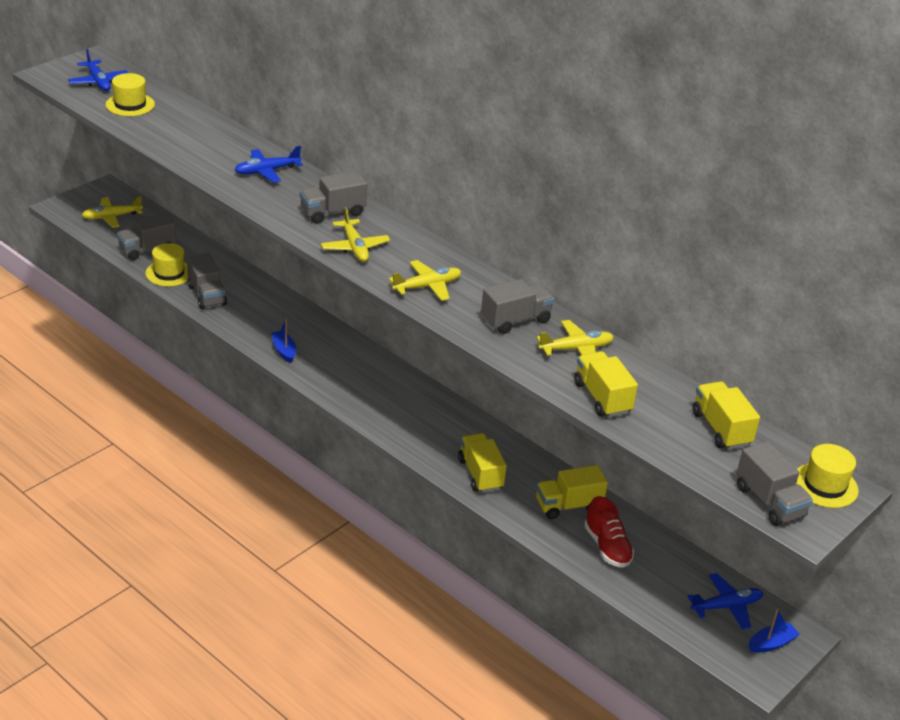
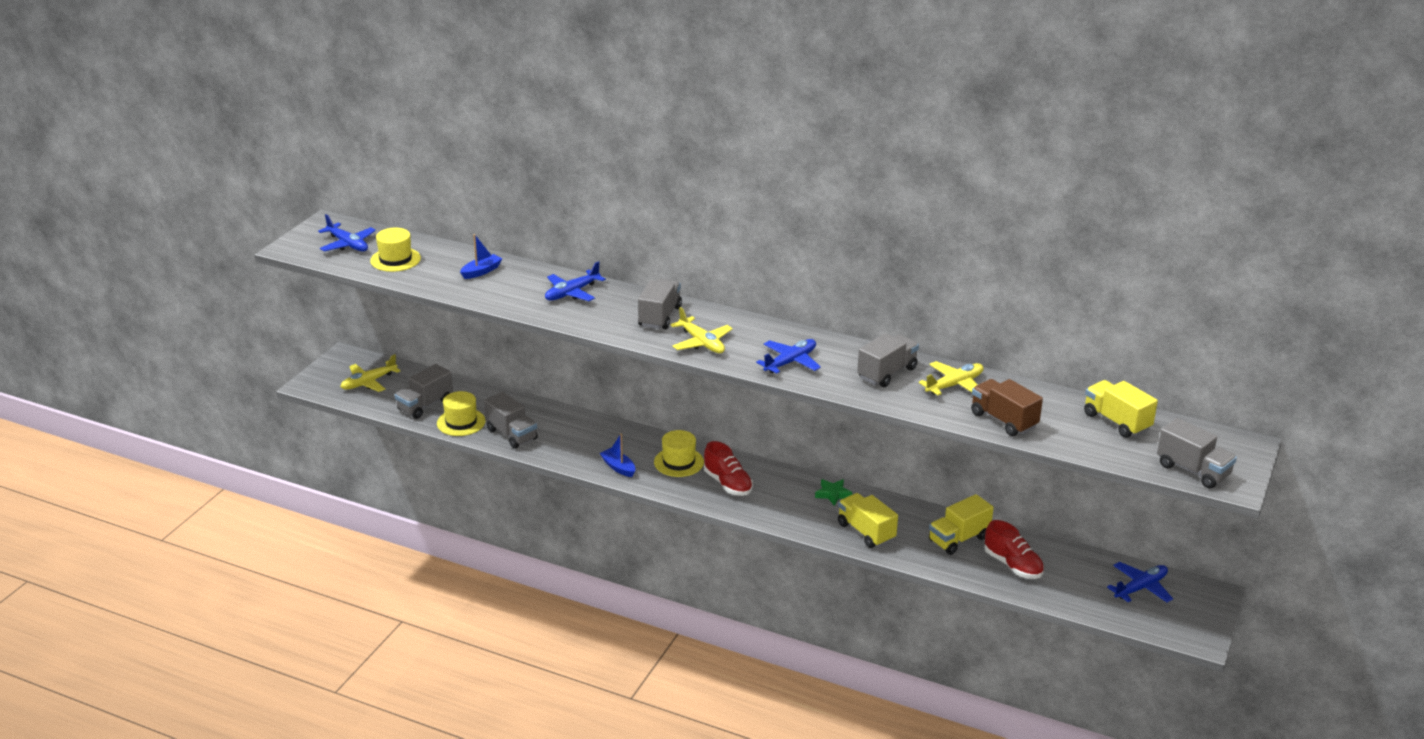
camera: 15 degrees left, 5 degrees down
grey truck [300,171,367,224] -> grey truck turned 150 degrees clockwise [638,279,682,329]
yellow plane [389,260,461,301] -> blue plane [756,339,821,374]
yellow truck [574,351,638,417] -> brown truck [971,379,1043,436]
blue boat [748,609,800,653] -> blue boat moved to [460,234,502,279]
yellow hat [796,444,859,508] -> yellow hat moved to [654,430,704,477]
none -> red shoe [704,441,753,496]
none -> green star [815,479,852,506]

